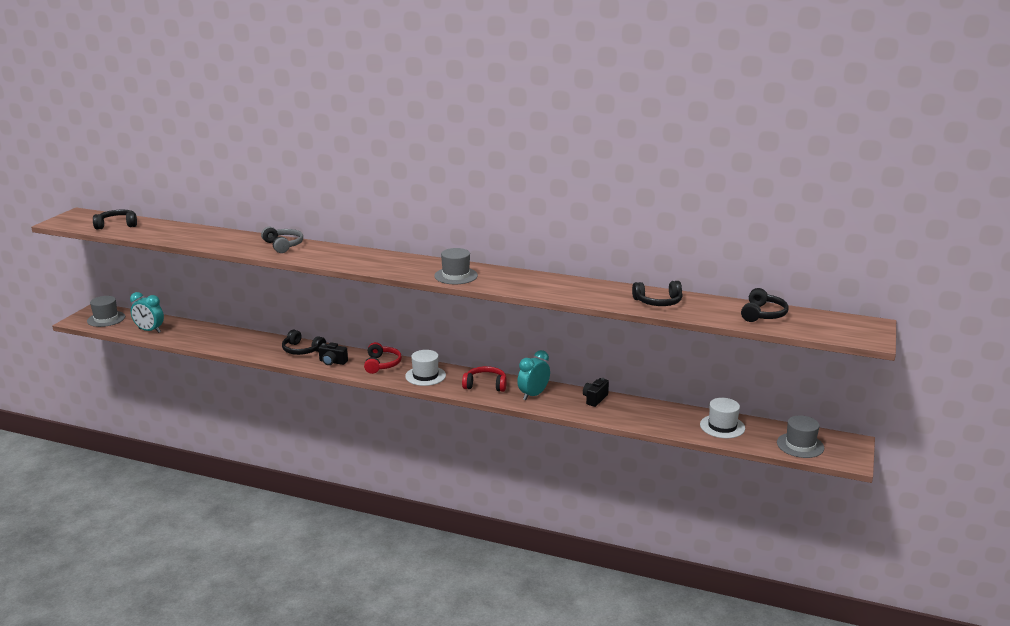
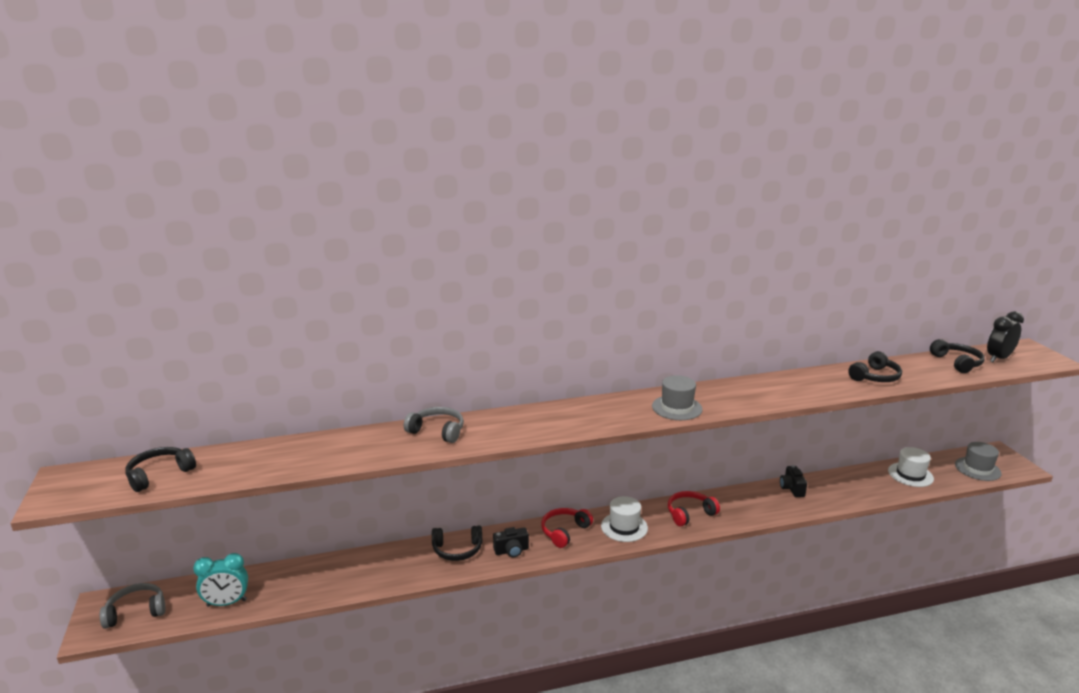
camera: 35 degrees left, 0 degrees up
grey hat [87,296,125,327] -> grey headphones [100,583,166,629]
red headphones [364,342,402,374] -> red headphones turned 105 degrees counterclockwise [541,508,593,548]
turquoise clock [517,350,550,400] -> none
none -> black clock [987,311,1024,362]

